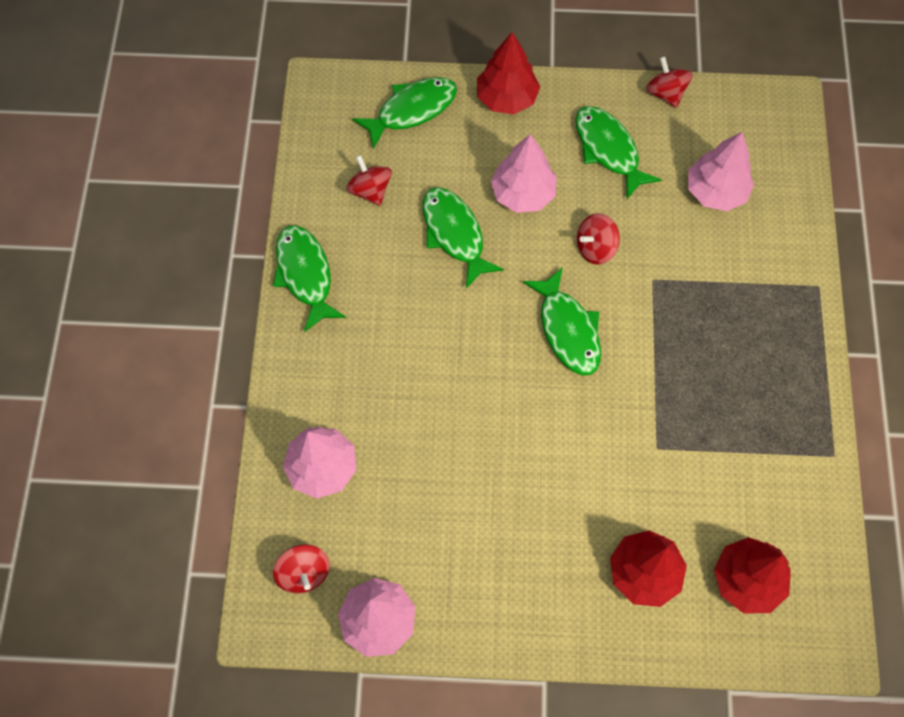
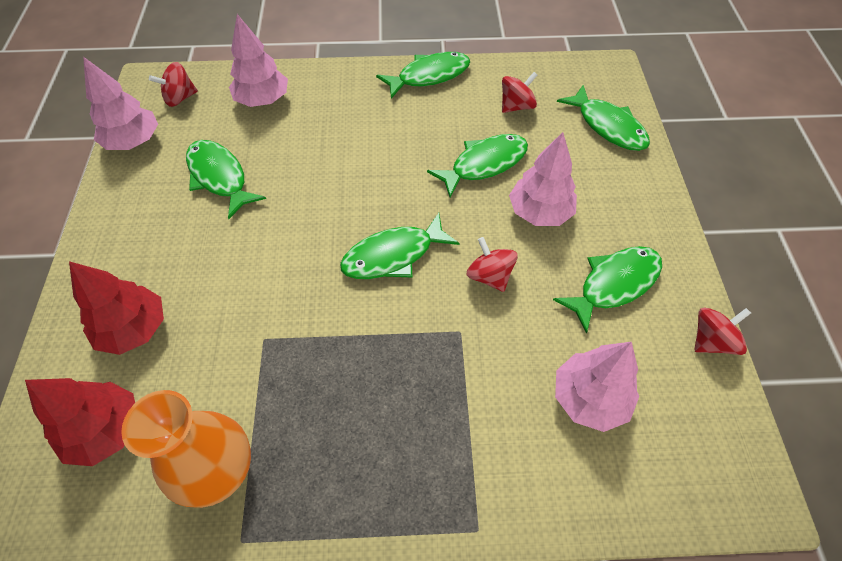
camera: 85 degrees right, 10 degrees down
red tree [477,32,540,114] -> none
none -> orange vase [121,390,251,508]
none -> green fish [186,140,266,219]

